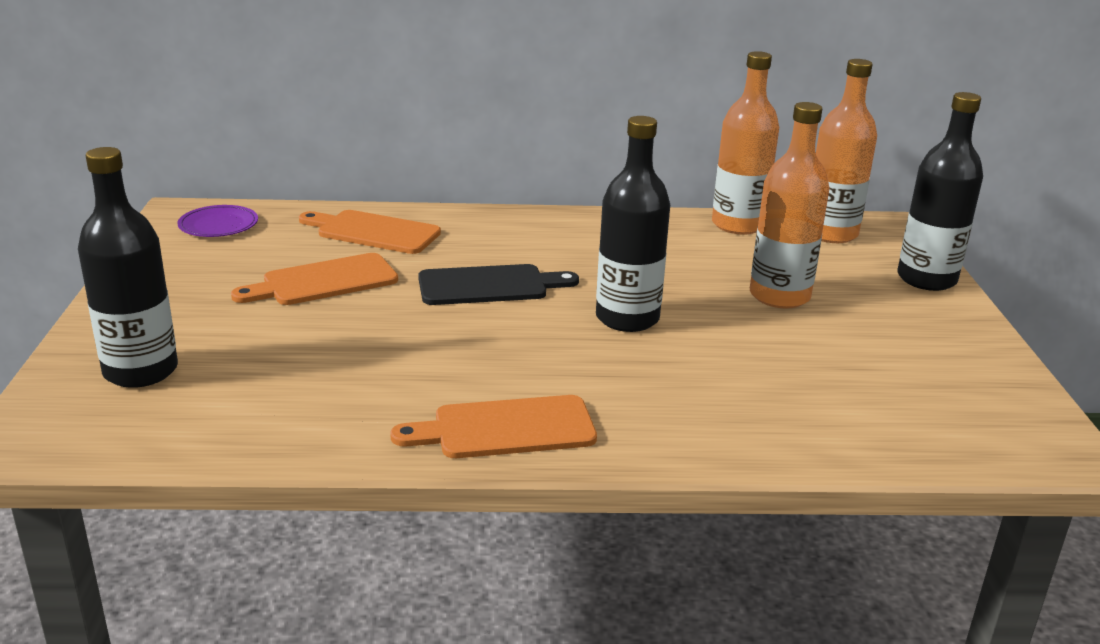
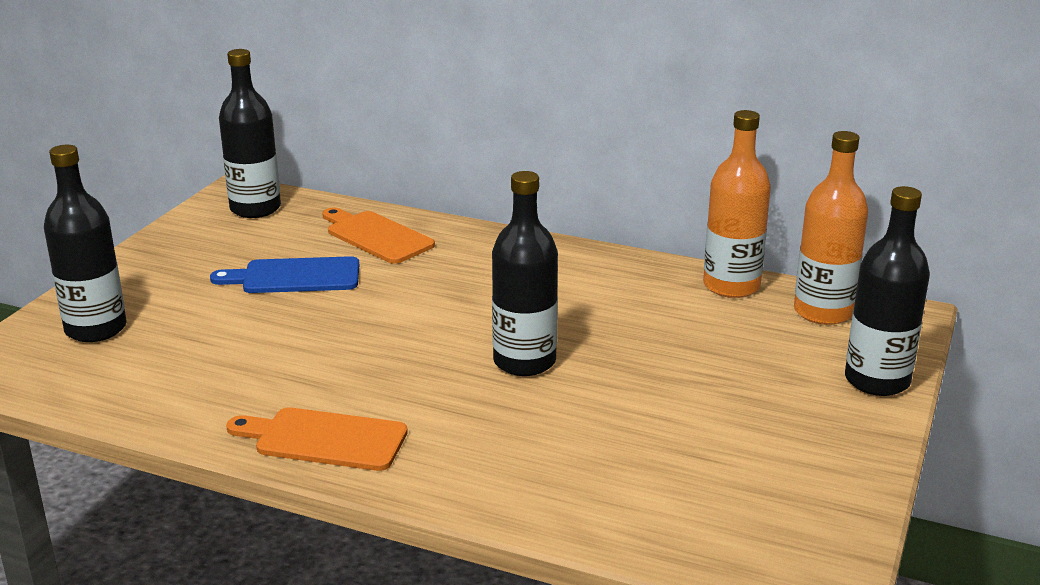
camera: 25 degrees right, 0 degrees up
purple plate [177,205,258,237] -> black bottle [219,49,281,218]
orange cutting board [231,253,398,305] -> blue cutting board [210,256,359,293]
black cutting board [418,264,579,305] -> none
orange bottle [750,102,830,308] -> none

